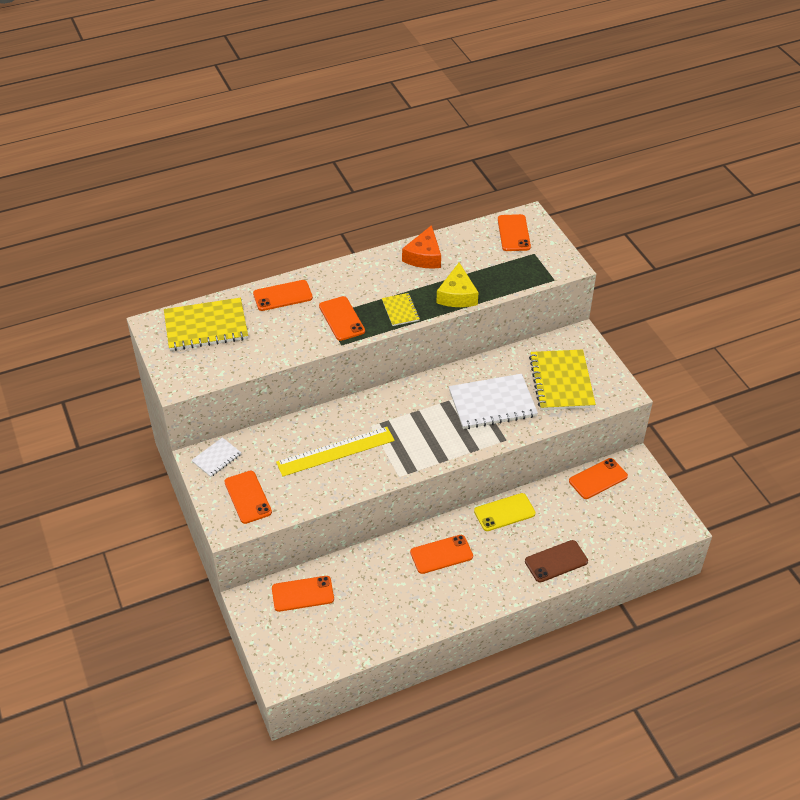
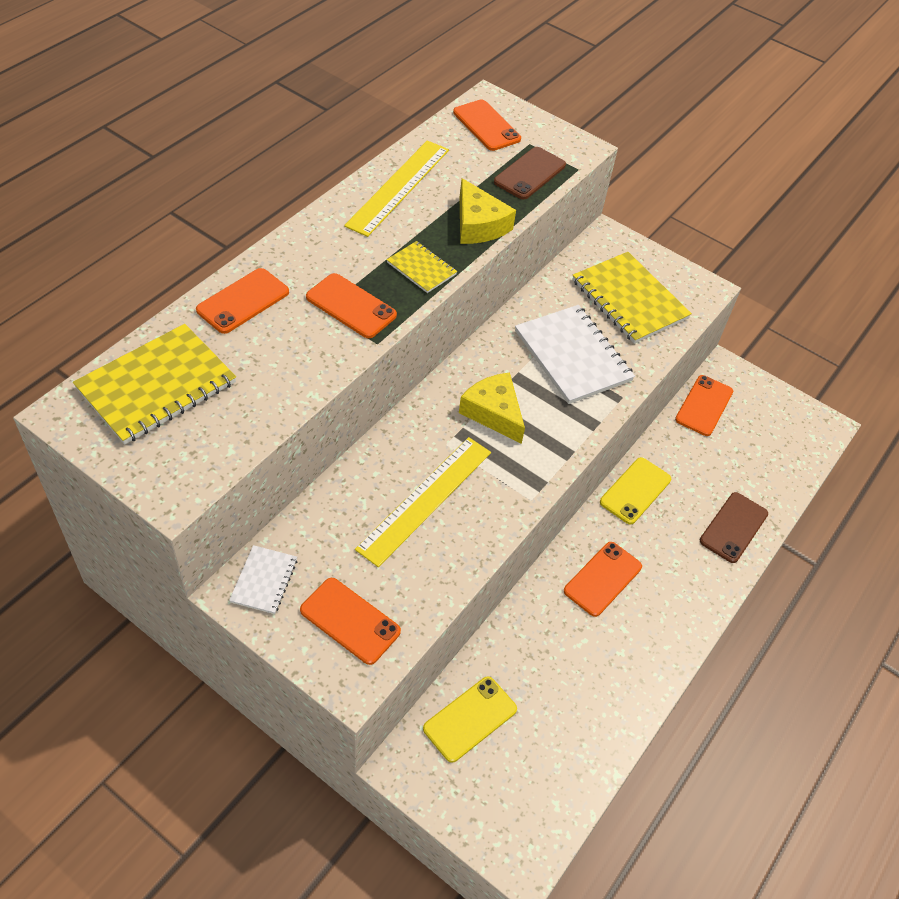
camera: 35 degrees left, 5 degrees up
orange phone [272,576,334,612] -> yellow phone [423,677,517,763]
orange cheese [402,225,441,269] -> yellow ruler [344,140,449,237]
white notebook [449,374,538,429] -> white notebook turned 75 degrees counterclockwise [515,305,635,404]
none -> yellow cheese [459,372,525,444]
none -> brown phone [494,147,566,200]

